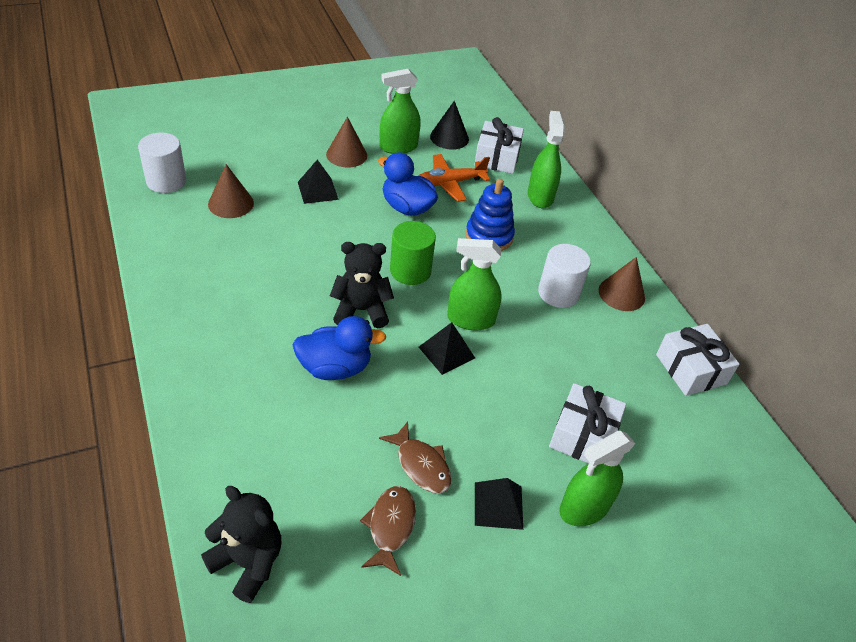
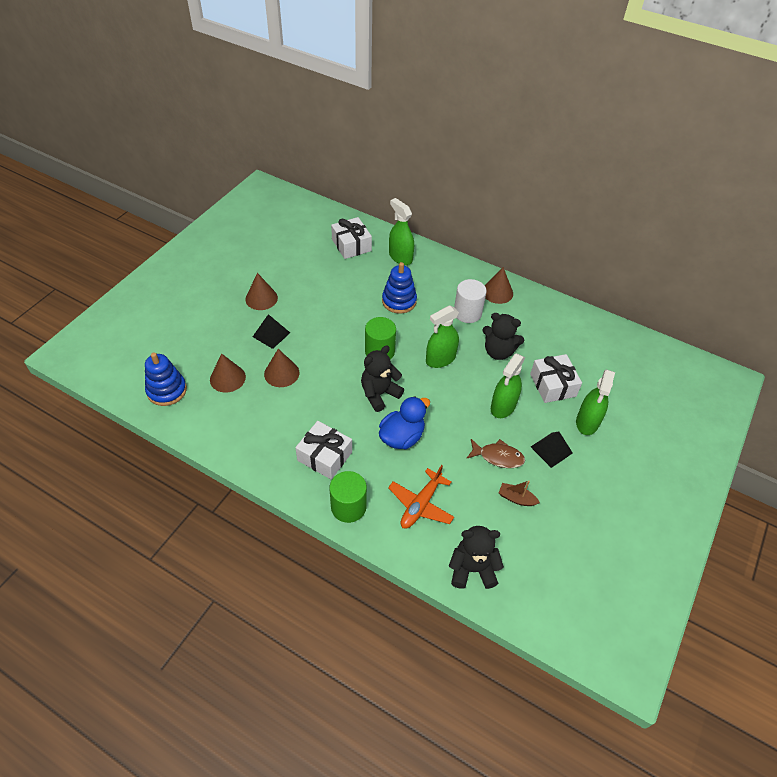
camera: 35 degrees left, 5 degrees up
white cylinder [138,133,186,193] -> blue stacking toy [145,352,187,406]
brown fish [360,486,416,576] -> brown boat [499,480,540,506]
blue duck [378,152,438,216] -> none
green spray bottle [380,69,421,154] -> green spray bottle moved to [491,354,525,418]
orange plane [418,154,490,202] -> orange plane moved to [388,465,454,529]
black pyramid [419,322,475,375] -> none
black cone [430,101,469,150] -> none
white gift [656,324,739,396] -> white gift moved to [295,421,352,479]
none -> brown cone [264,349,299,387]
none -> green cylinder [330,471,367,523]
none -> black teddy bear [482,313,524,360]

